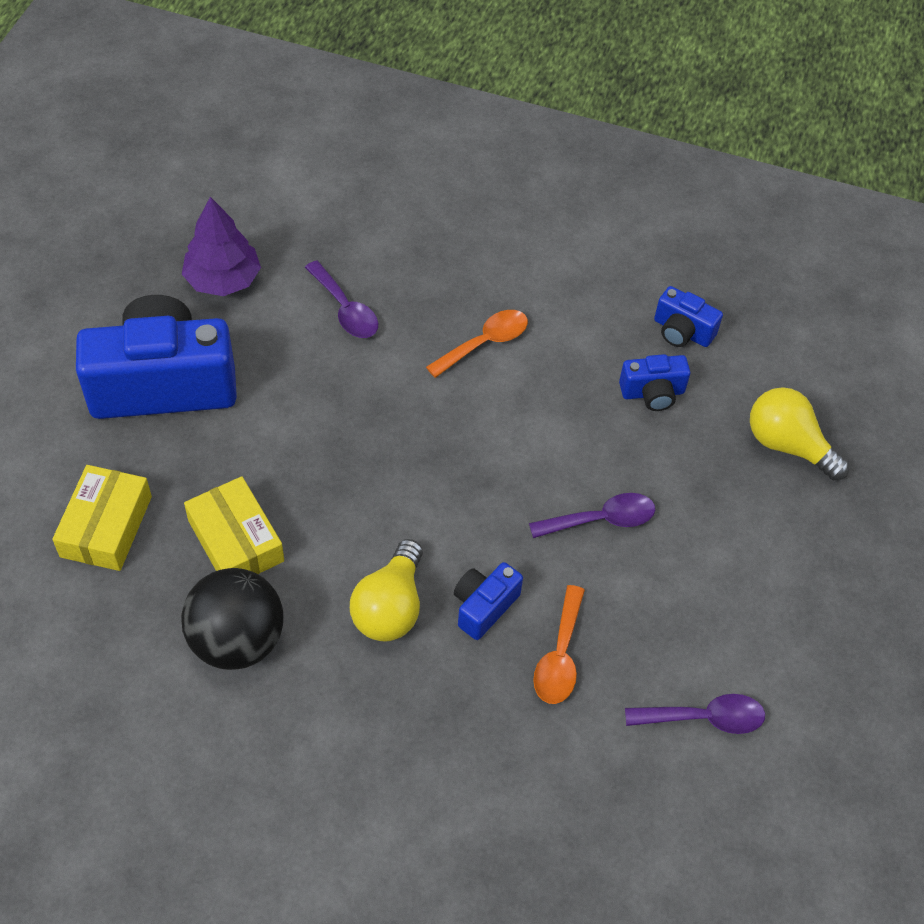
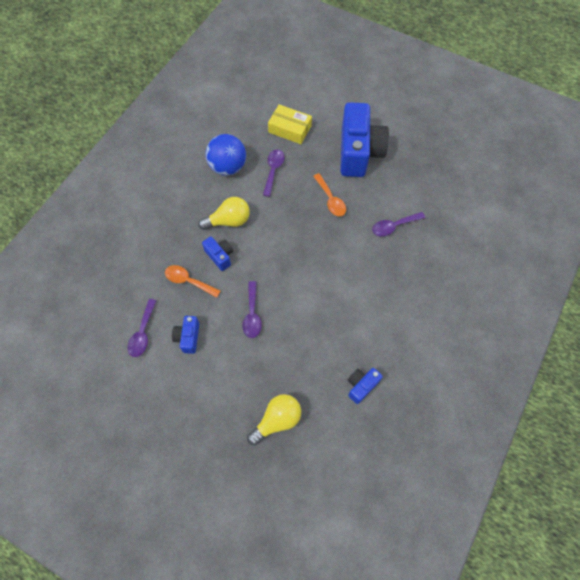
camera: 105 degrees right, 10 degrees up
black ball [181,568,284,670] -> blue ball [205,134,246,176]
purple tree [182,197,261,296] -> none
yellow box [184,476,284,574] -> purple spoon [263,149,285,197]
yellow light bulb [350,539,423,642] -> yellow light bulb turned 135 degrees clockwise [198,197,250,230]
orange spoon [426,310,528,378] -> orange spoon moved to [313,173,346,216]
blue camera [619,354,690,411] -> blue camera moved to [172,316,199,354]

